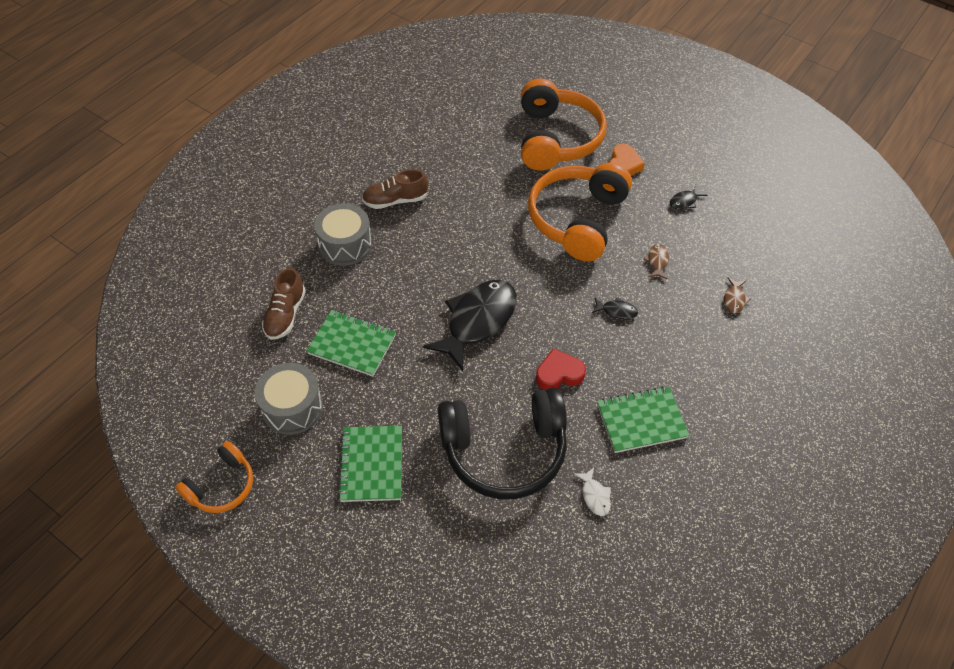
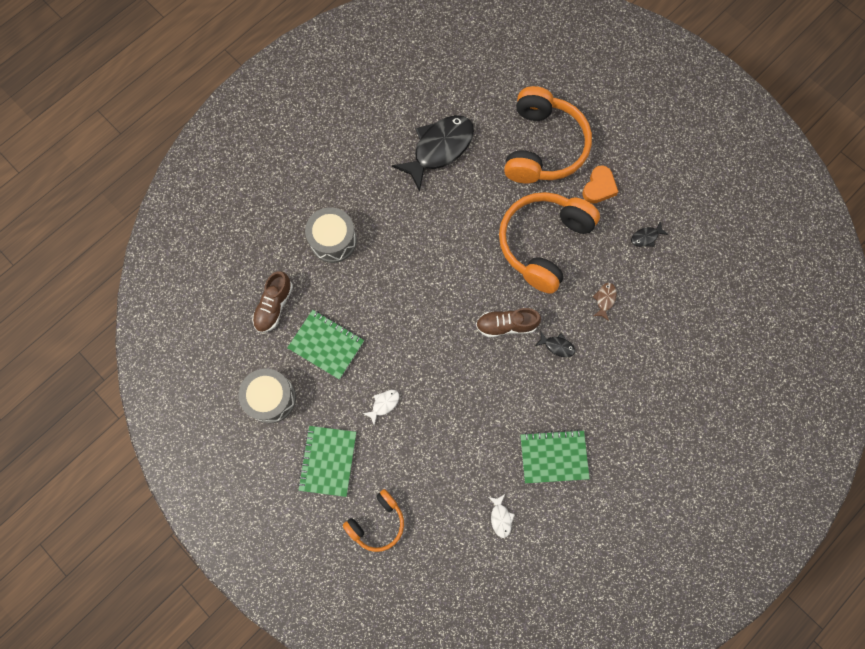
camera: 10 degrees right, 20 degrees up
orange headphones [175,441,253,513] -> orange headphones moved to [343,489,404,552]
brown shoe [362,169,428,209] -> brown shoe moved to [476,308,541,337]
black fish [423,280,517,371] -> black fish moved to [392,115,474,192]
black headphones [438,388,567,499] -> none
red heart [536,348,586,390] -> none
brown fish [724,277,751,313] -> none
none -> white fish [363,390,399,425]

